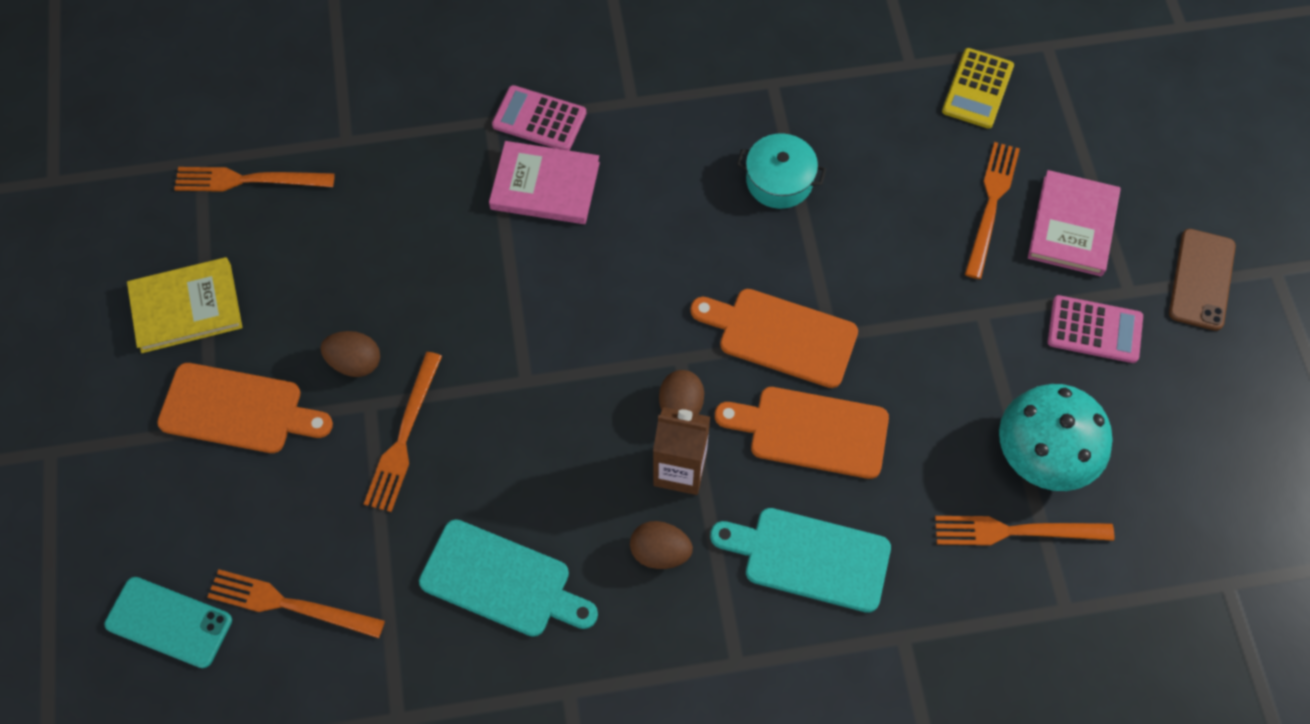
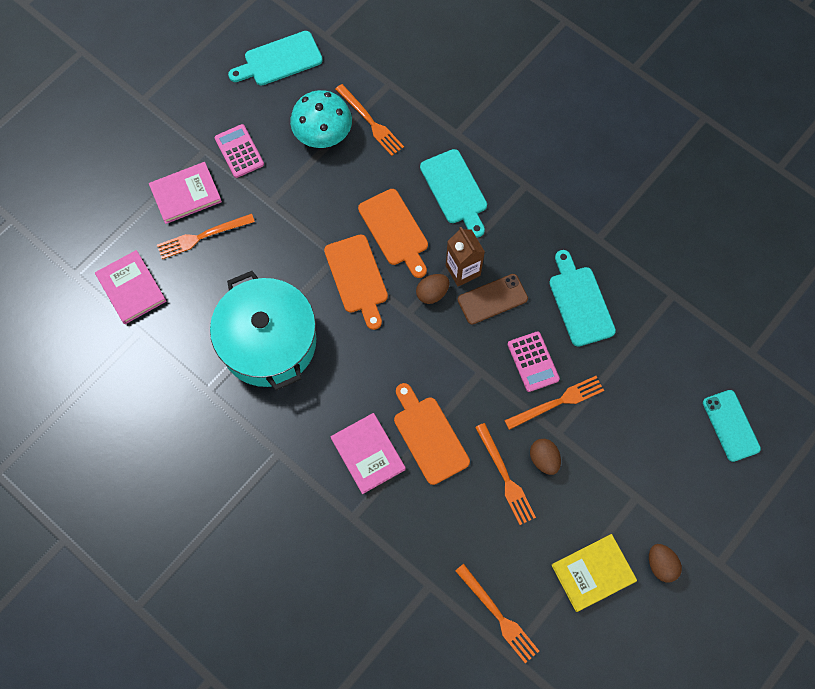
camera: 130 degrees left, 5 degrees up
yellow book [127,257,242,353] -> yellow book turned 60 degrees counterclockwise [551,534,637,612]
orange cutting board [157,363,333,453] -> orange cutting board moved to [394,383,470,485]
orange fork [207,569,385,638] -> orange fork moved to [475,423,536,525]
pink calculator [492,85,586,151] -> pink calculator moved to [508,331,560,392]
brown egg [630,521,693,569] -> brown egg moved to [649,544,682,582]
turquoise pot [737,133,826,209] -> turquoise pot [210,271,316,391], size x2.20
yellow calculator [942,48,1014,129] -> pink book [95,250,167,324]
brown phone [1169,229,1236,331] -> brown phone moved to [458,274,528,324]
none -> turquoise cutting board [228,31,323,86]

